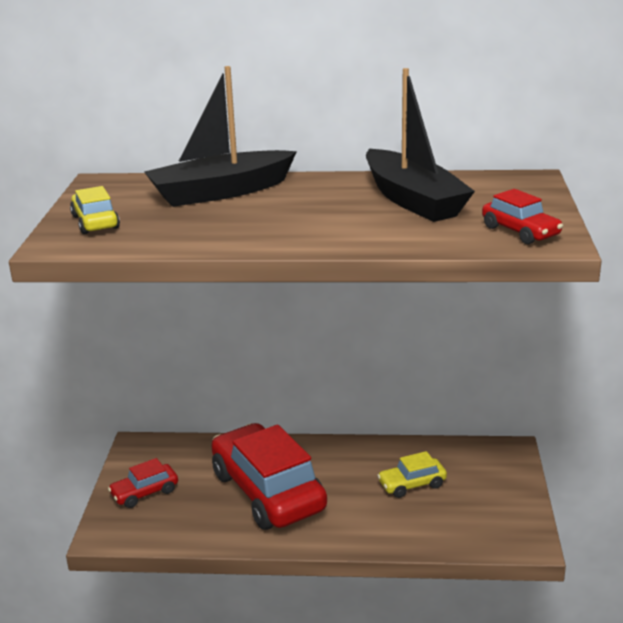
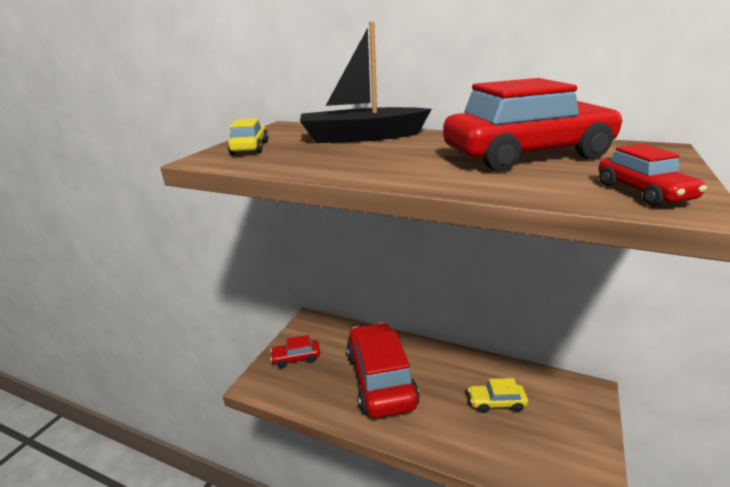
camera: 20 degrees right, 0 degrees up
black boat [366,68,475,222] -> red car [443,78,624,172]

